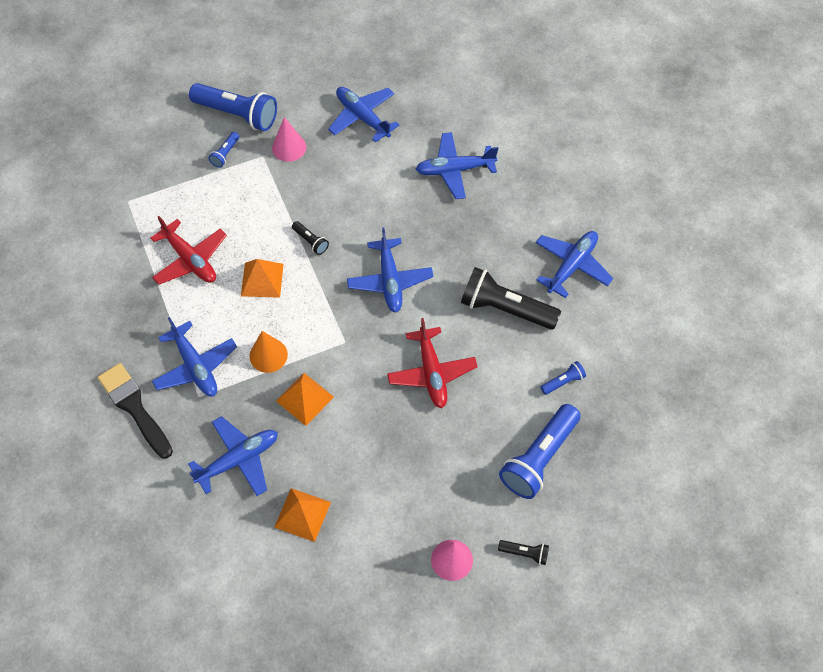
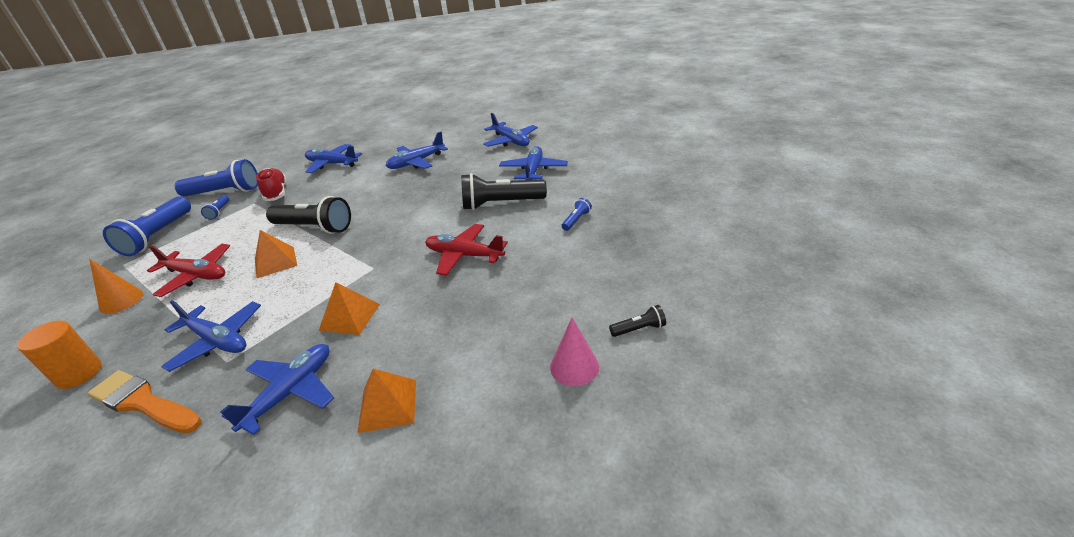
camera: 25 degrees left, 25 degrees down
black brush [97,363,173,459] -> orange brush [88,370,202,433]
orange cone [249,331,288,373] -> orange cone moved to [89,259,143,314]
pink cone [272,117,306,162] -> red shoe [256,168,286,201]
black flashlight [292,221,329,255] -> black flashlight [266,196,351,234], size x2.19
blue plane [347,228,434,312] -> blue plane moved to [483,113,538,147]
red plane [387,318,478,408] -> red plane turned 150 degrees clockwise [425,224,508,276]
blue flashlight [499,404,581,499] -> blue flashlight moved to [103,197,191,256]
none -> orange cylinder [17,320,102,389]

